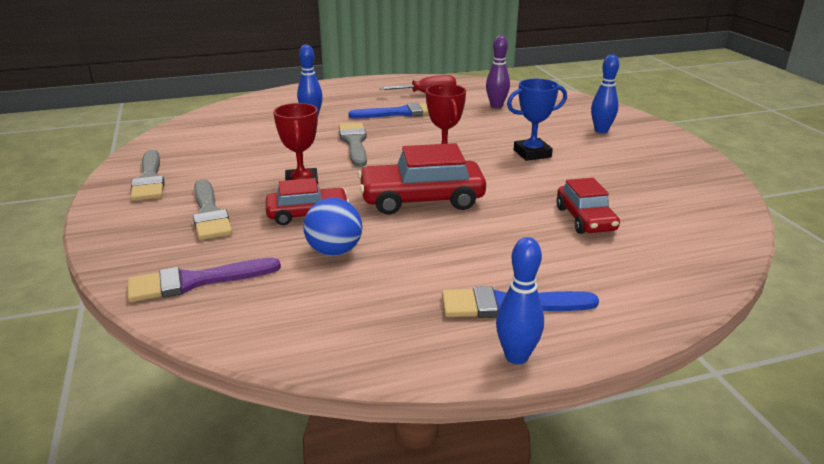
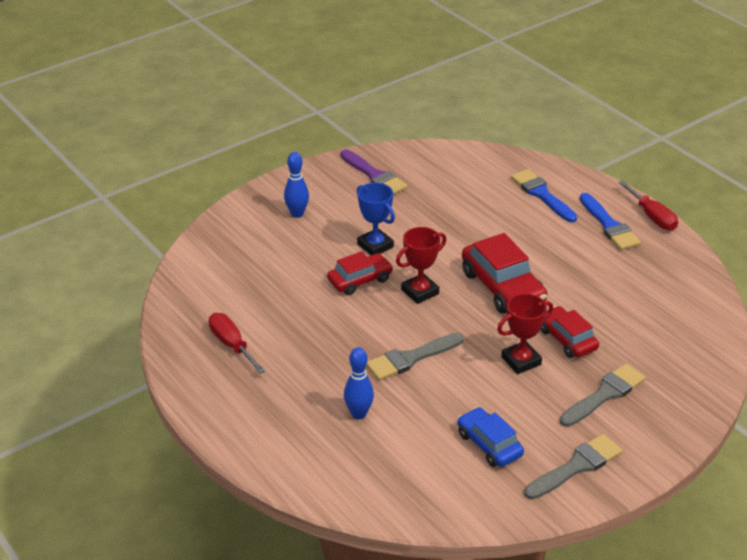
camera: 110 degrees left, 10 degrees up
purple brush [128,257,281,302] -> purple brush moved to [340,150,408,195]
blue ball [303,198,362,256] -> none
blue brush [349,102,429,118] -> blue brush moved to [511,169,577,222]
purple bowling pin [486,35,510,108] -> none
blue bowling pin [496,237,544,364] -> red screwdriver [618,180,678,231]
red car [556,178,620,234] -> red car moved to [327,251,393,295]
none -> blue car [457,407,524,467]

